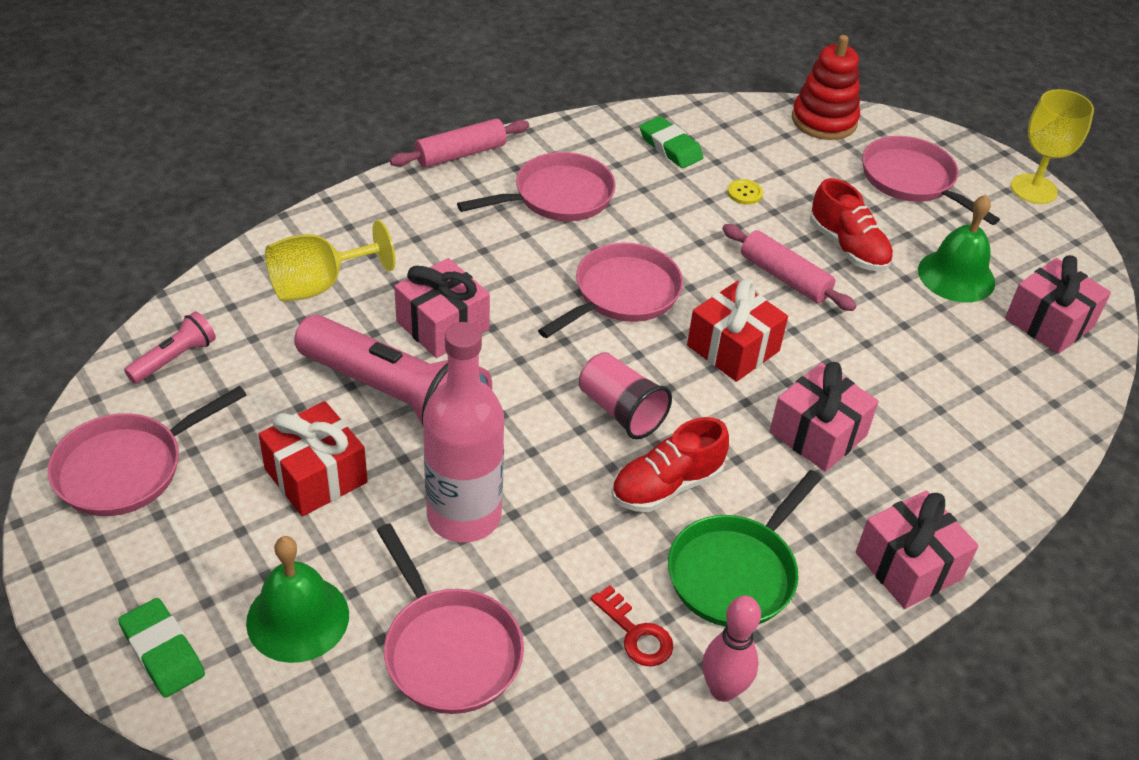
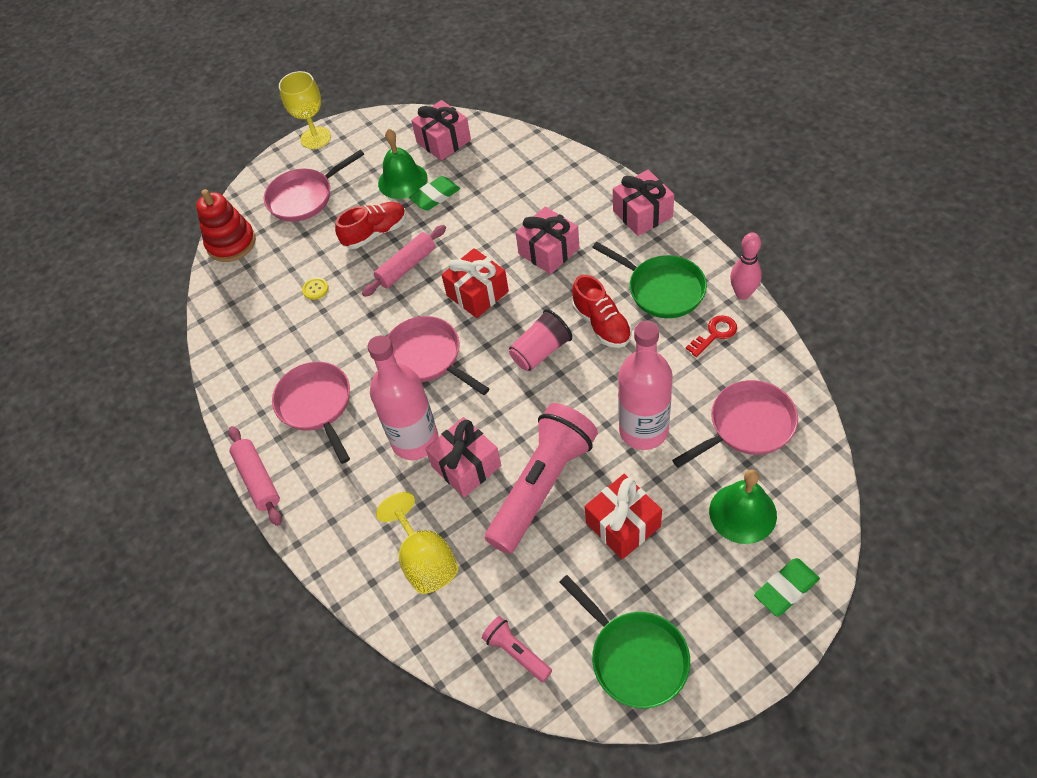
camera: 80 degrees left, 10 degrees up
pink pan [48,386,247,516] -> green pan [559,575,690,709]
green eraser [639,116,703,168] -> green eraser moved to [409,176,460,211]
none -> pink bottle [368,335,439,460]

